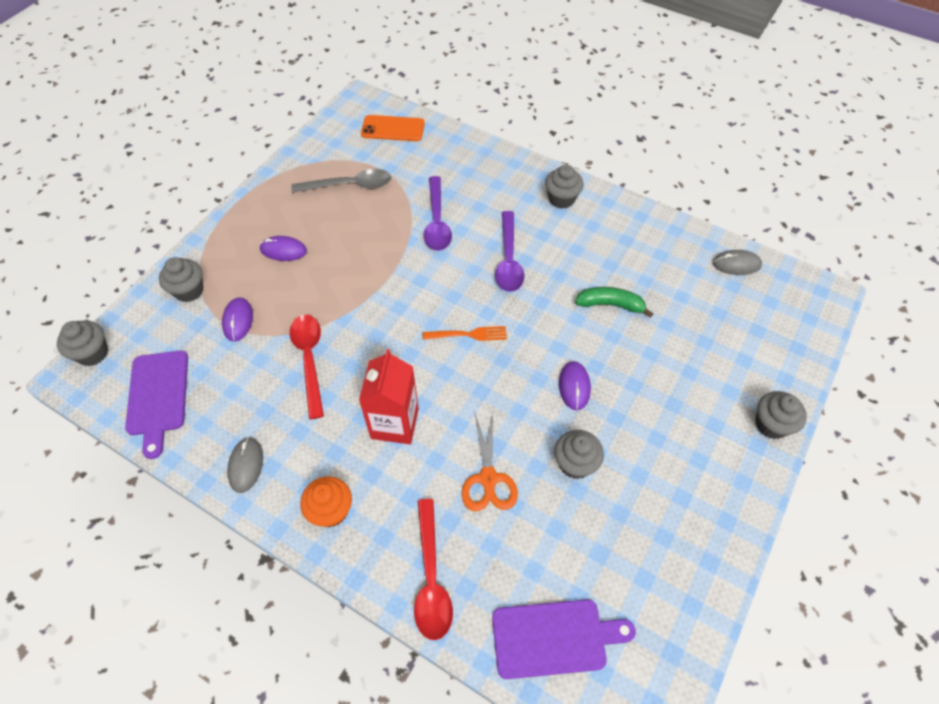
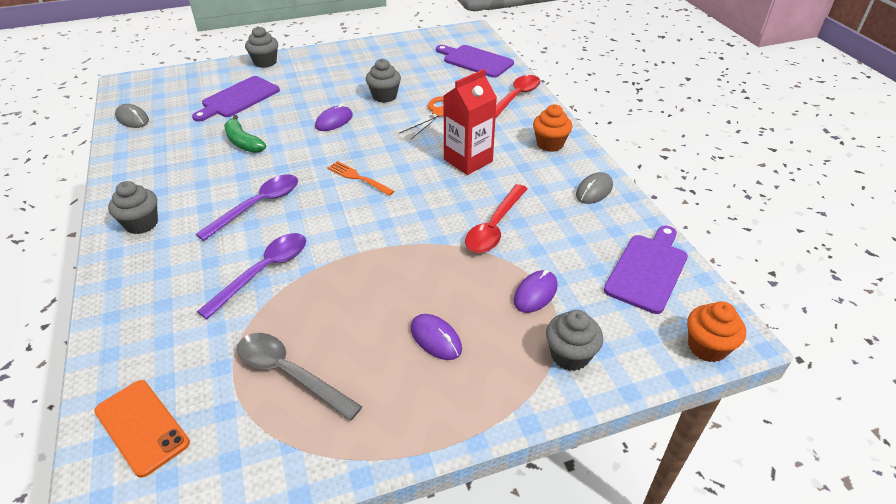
camera: 140 degrees left, 15 degrees down
grey cupcake [57,320,108,366] -> orange cupcake [687,301,746,362]
none -> purple cutting board [192,76,280,122]

